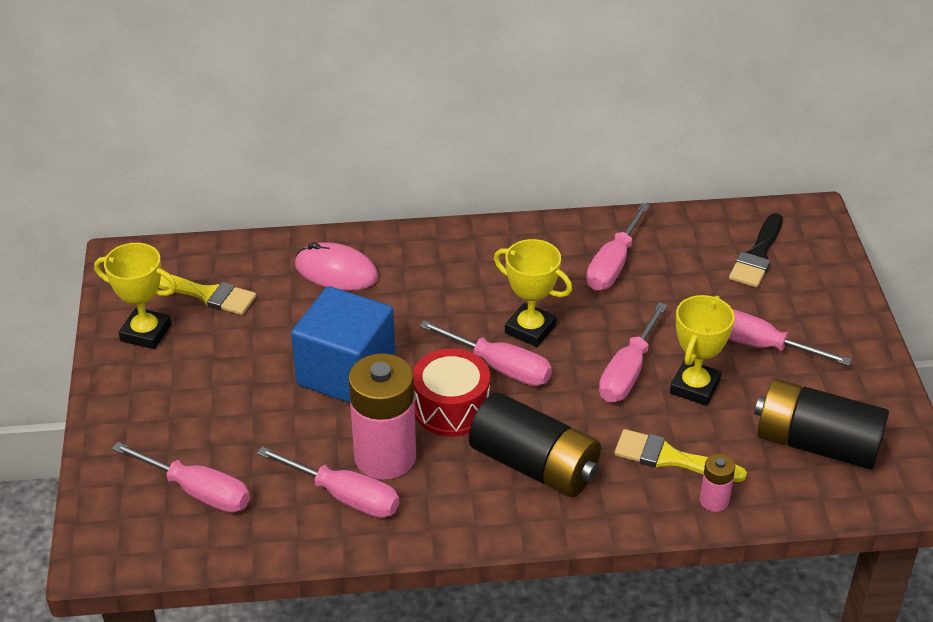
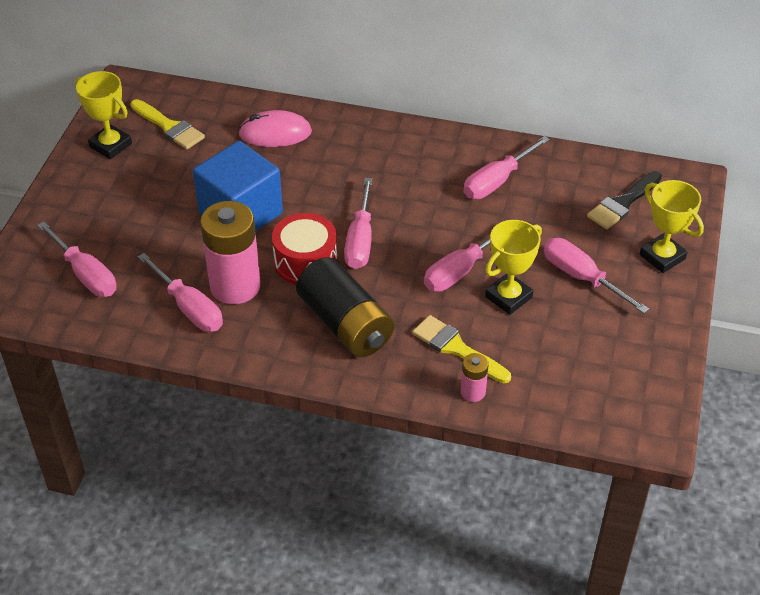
camera: 20 degrees right, 5 degrees up
pink mouse [295,242,378,290] -> pink mouse turned 45 degrees counterclockwise [238,110,312,147]
pink screwdriver [419,320,552,386] -> pink screwdriver turned 45 degrees clockwise [344,178,372,269]
yellow trophy [494,239,572,347] -> yellow trophy moved to [640,180,704,273]
black battery [754,379,889,470] -> none

